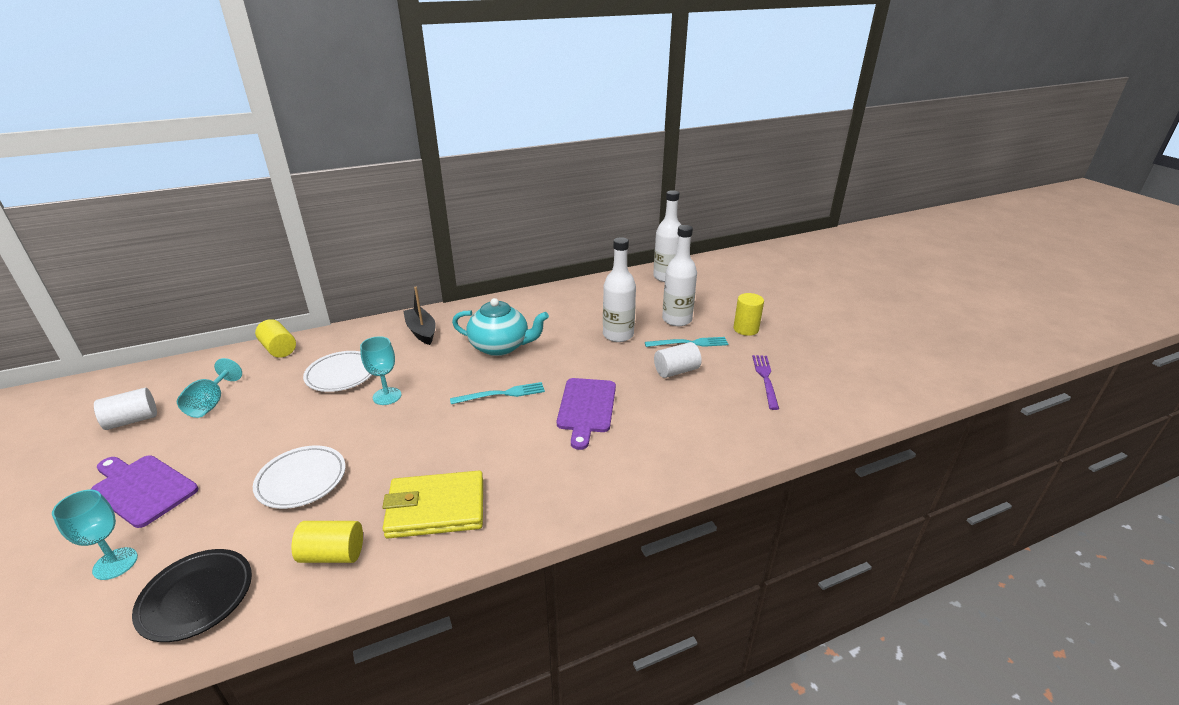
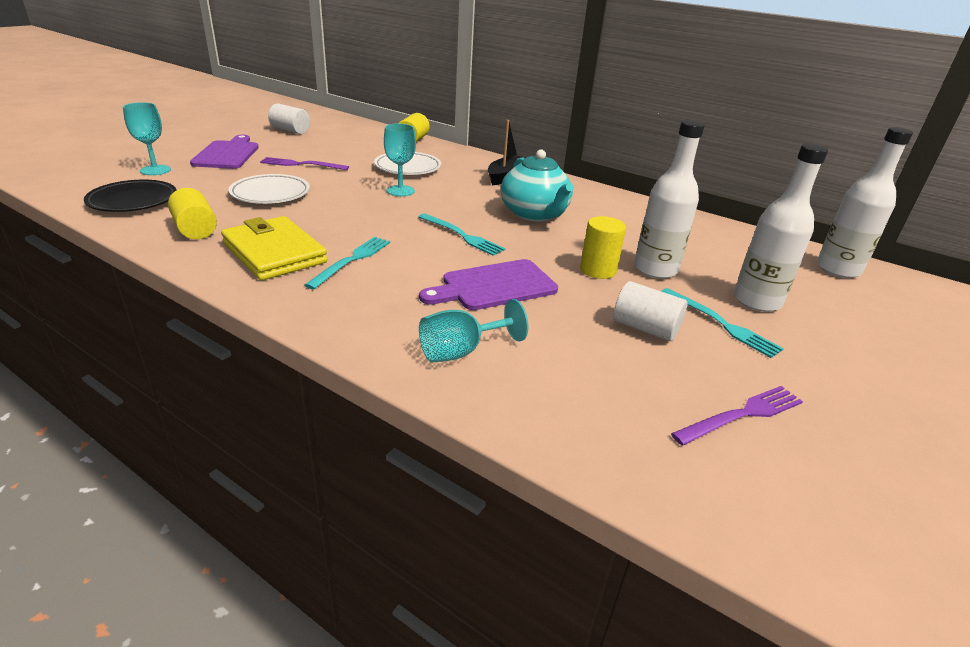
camera: 55 degrees right, 0 degrees up
turquoise goblet [177,358,242,418] -> turquoise goblet moved to [419,299,528,362]
yellow cylinder [734,293,764,336] -> yellow cylinder moved to [580,216,626,279]
none -> purple fork [260,157,349,170]
none -> turquoise fork [304,237,390,289]

